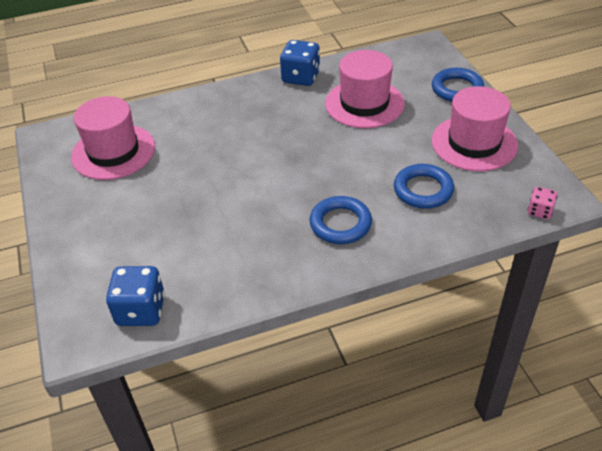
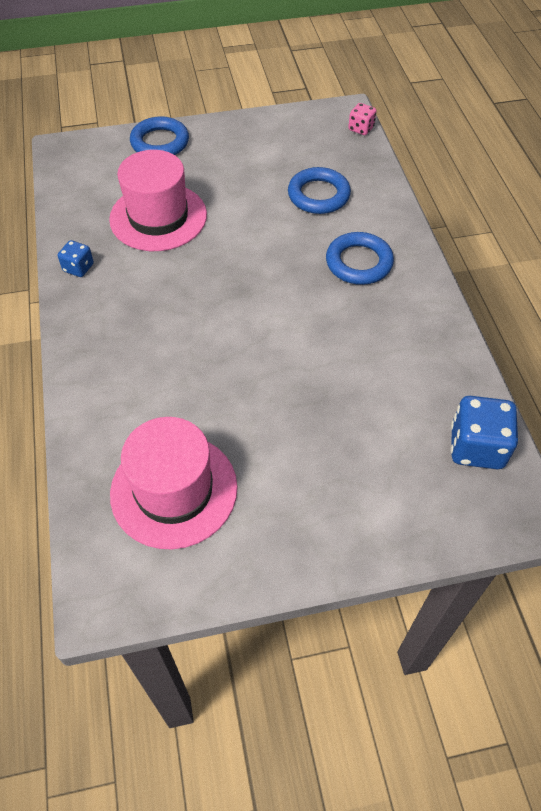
camera: 85 degrees left, 10 degrees up
blue dice [280,40,320,86] -> blue dice [58,240,94,277], size x0.55
pink hat [432,86,518,171] -> none

